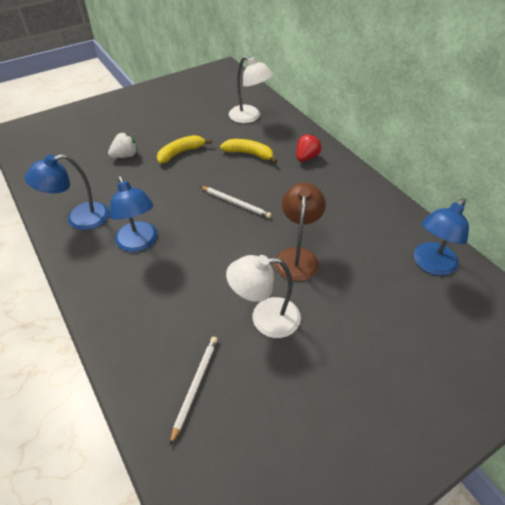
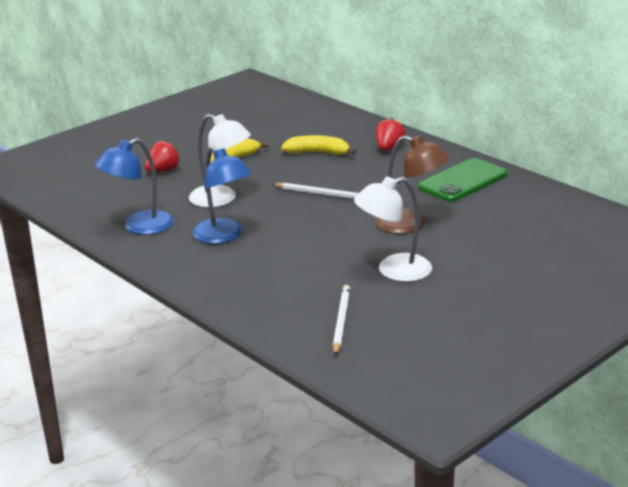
camera: 10 degrees left, 20 degrees down
white strawberry [108,133,138,158] -> red strawberry [145,140,181,172]
white lamp [229,56,274,123] -> white lamp moved to [189,114,251,208]
brown lamp [275,183,326,281] -> brown lamp turned 120 degrees clockwise [375,135,449,234]
blue lamp [414,198,469,276] -> none
none -> green phone [418,158,507,202]

